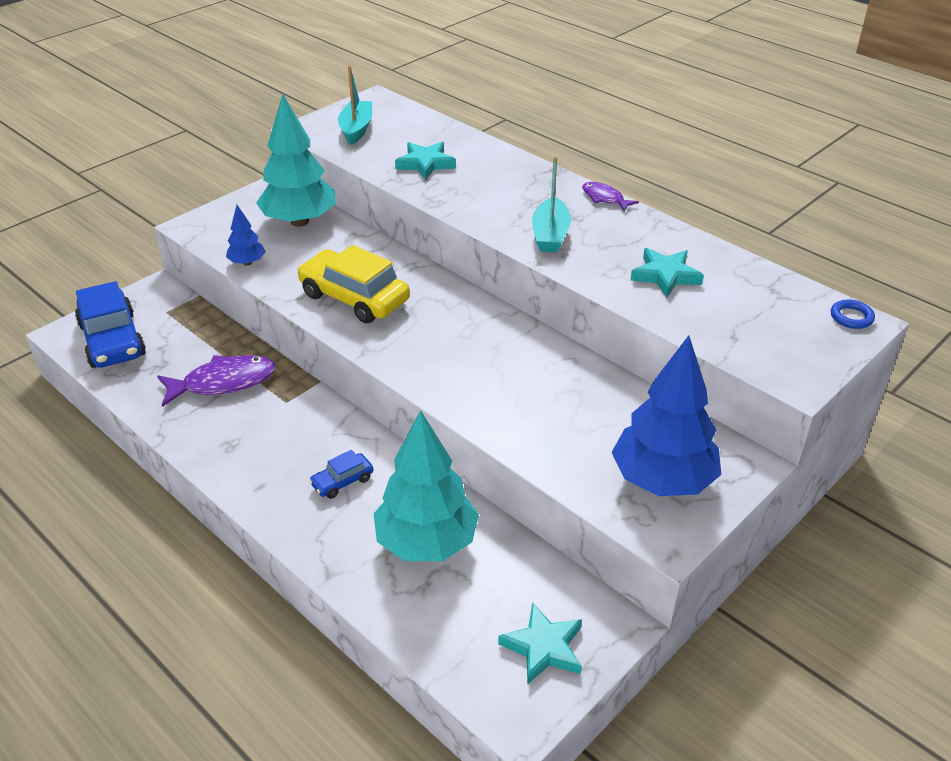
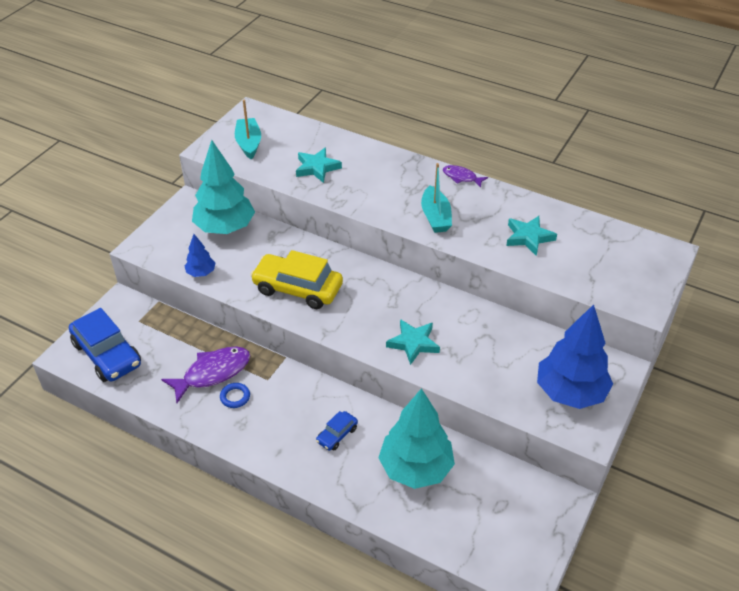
camera: 15 degrees left, 5 degrees up
turquoise star [498,602,582,685] -> turquoise star moved to [386,319,440,365]
blue ring [831,299,875,329] -> blue ring moved to [220,383,250,408]

